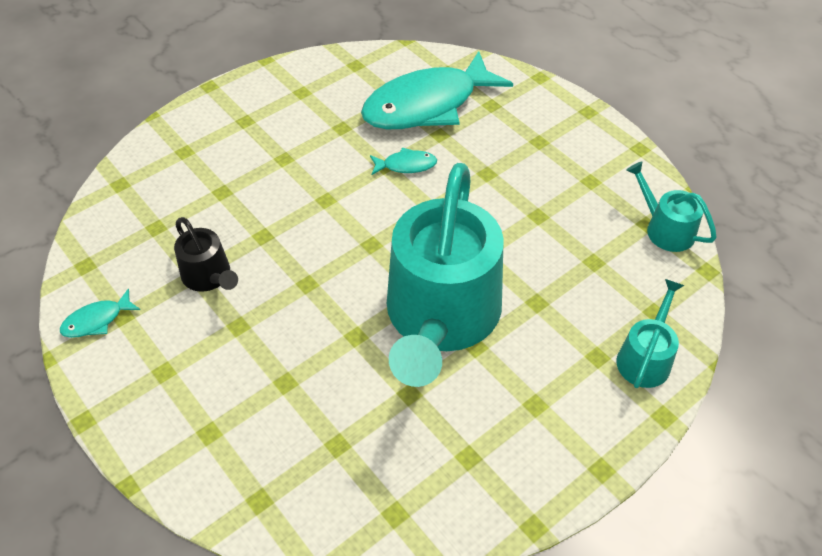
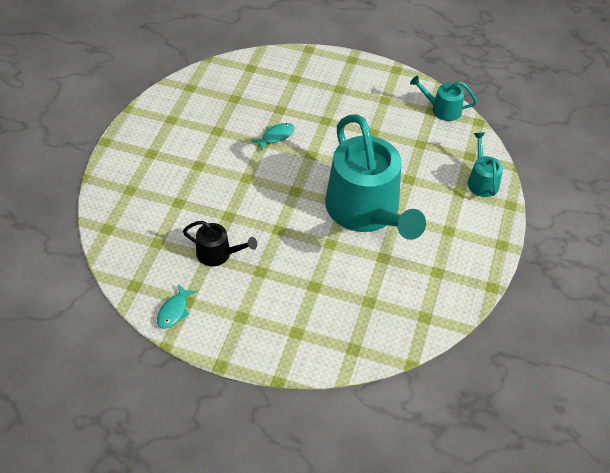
camera: 35 degrees left, 0 degrees up
turquoise fish [361,51,513,129] -> none

